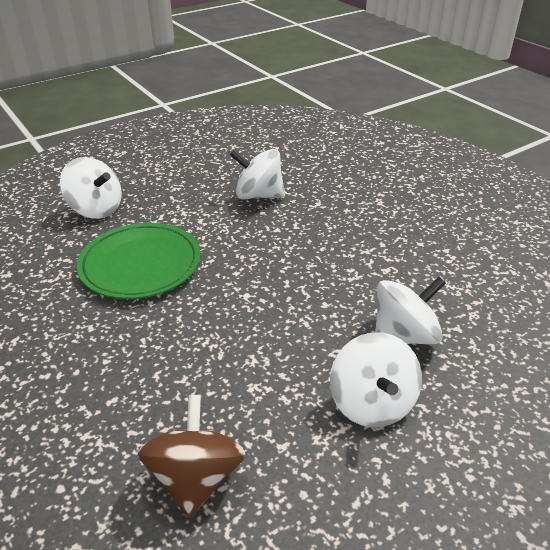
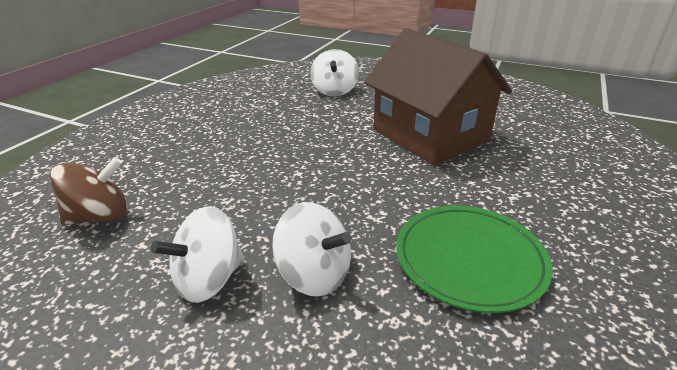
camera: 60 degrees right, 5 degrees down
green plate [77,223,200,299] -> green plate moved to [396,206,553,313]
white spinning top [230,149,285,199] -> brown house [364,28,512,165]

